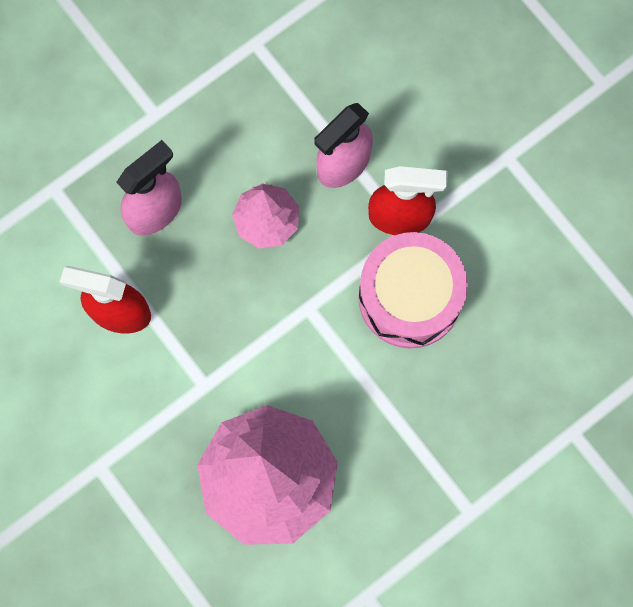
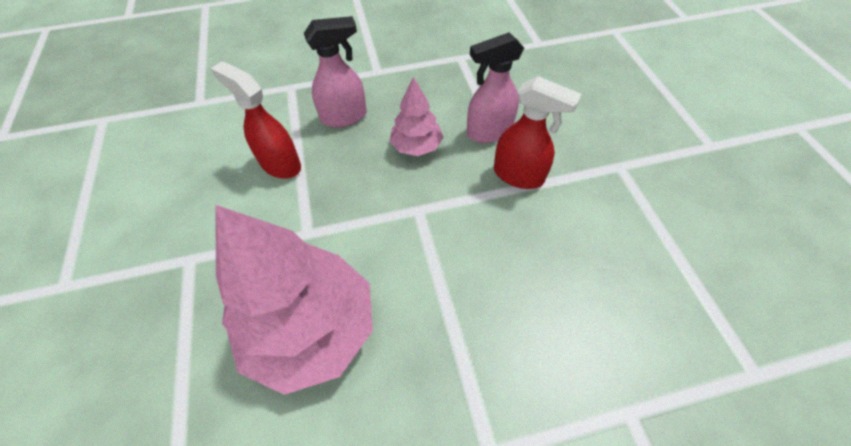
camera: 25 degrees right, 20 degrees down
pink drum [358,232,468,349] -> none

